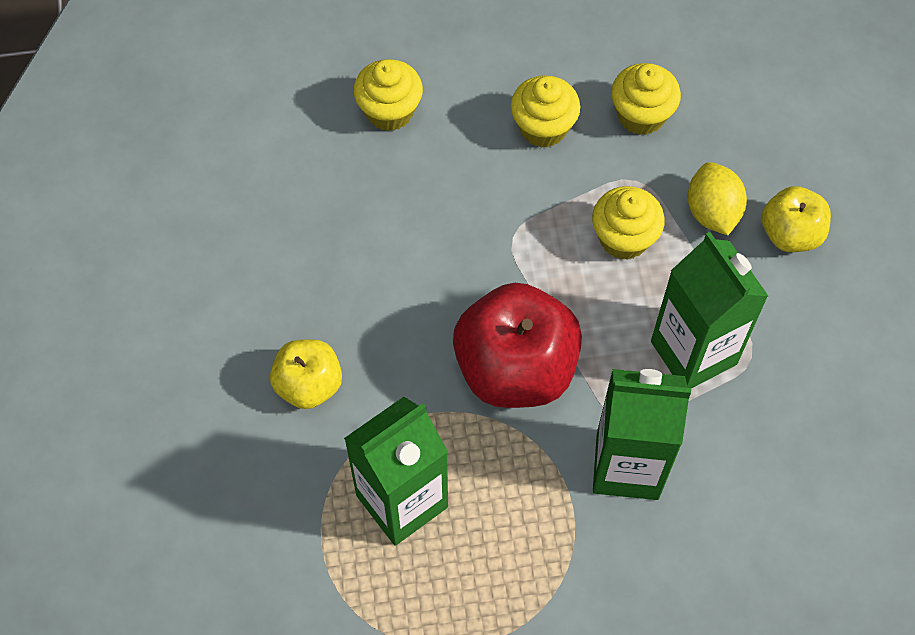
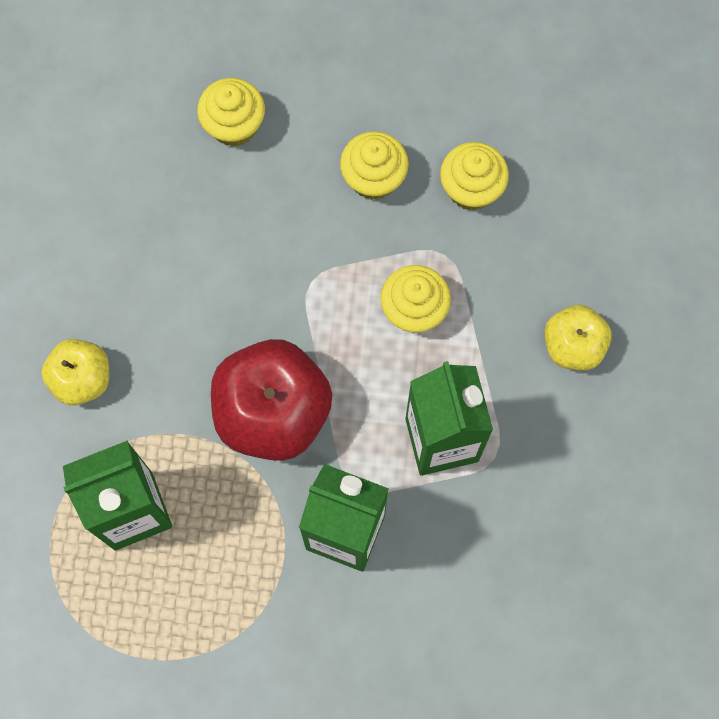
camera: 15 degrees right, 10 degrees up
yellow lemon [688,162,747,235] -> none

